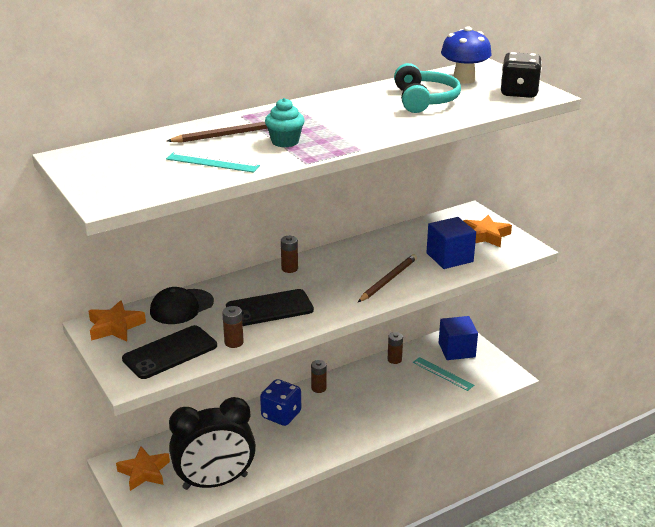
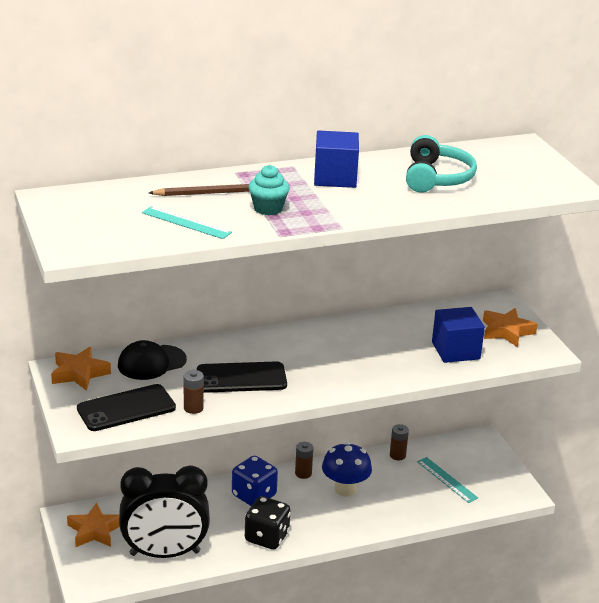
camera: 10 degrees right, 0 degrees up
brown battery [281,236,298,273] -> none
brown pencil [358,254,417,302] -> none
blue cube [439,316,478,360] -> blue cube moved to [314,130,359,188]
blue mushroom [441,26,492,84] -> blue mushroom moved to [322,442,372,497]
black dice [501,52,542,98] -> black dice moved to [245,496,291,550]

